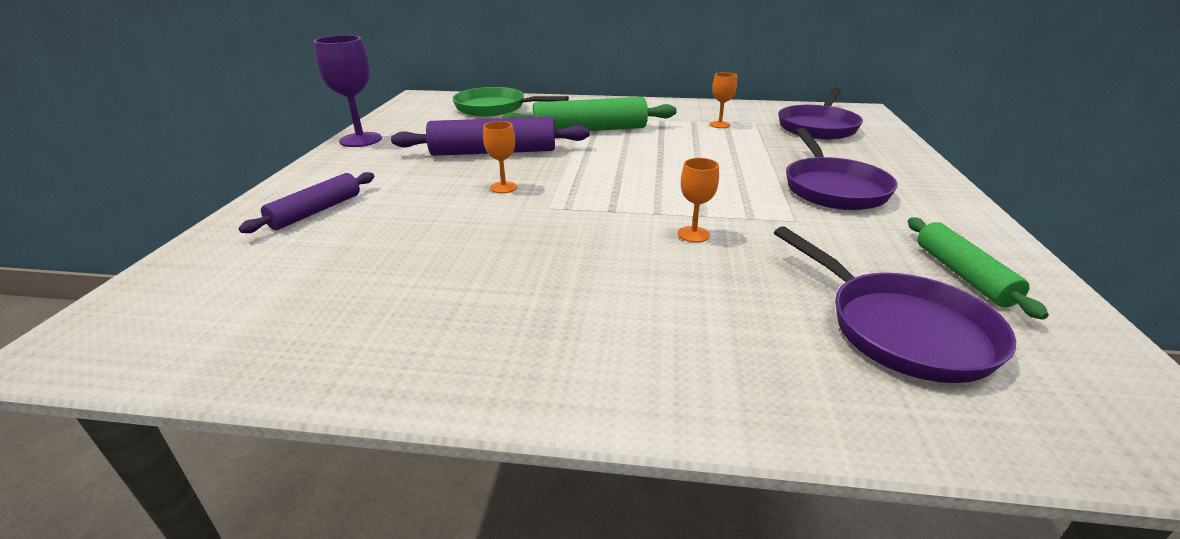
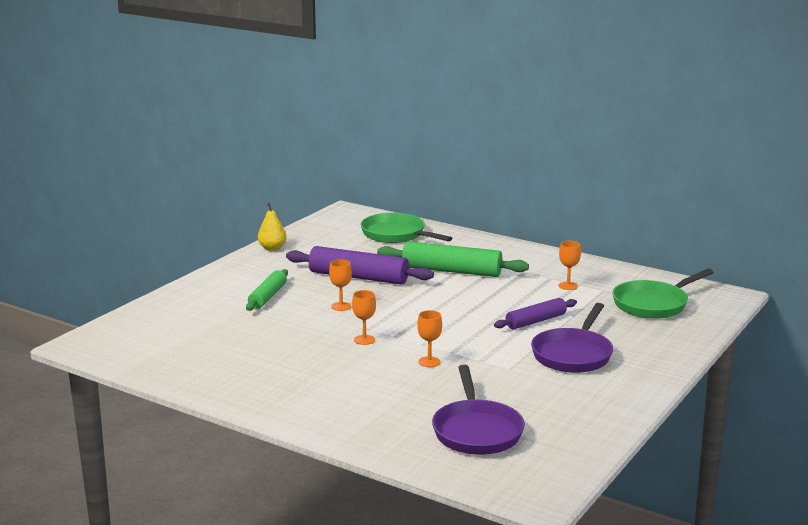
camera: 25 degrees right, 10 degrees down
purple rolling pin [239,172,374,233] -> purple rolling pin moved to [494,298,577,329]
purple goblet [314,35,382,147] -> yellow pear [258,203,287,251]
purple pan [778,87,863,140] -> green pan [613,269,714,319]
green rolling pin [908,217,1049,320] -> green rolling pin moved to [246,269,288,311]
none -> orange goblet [352,290,376,345]

